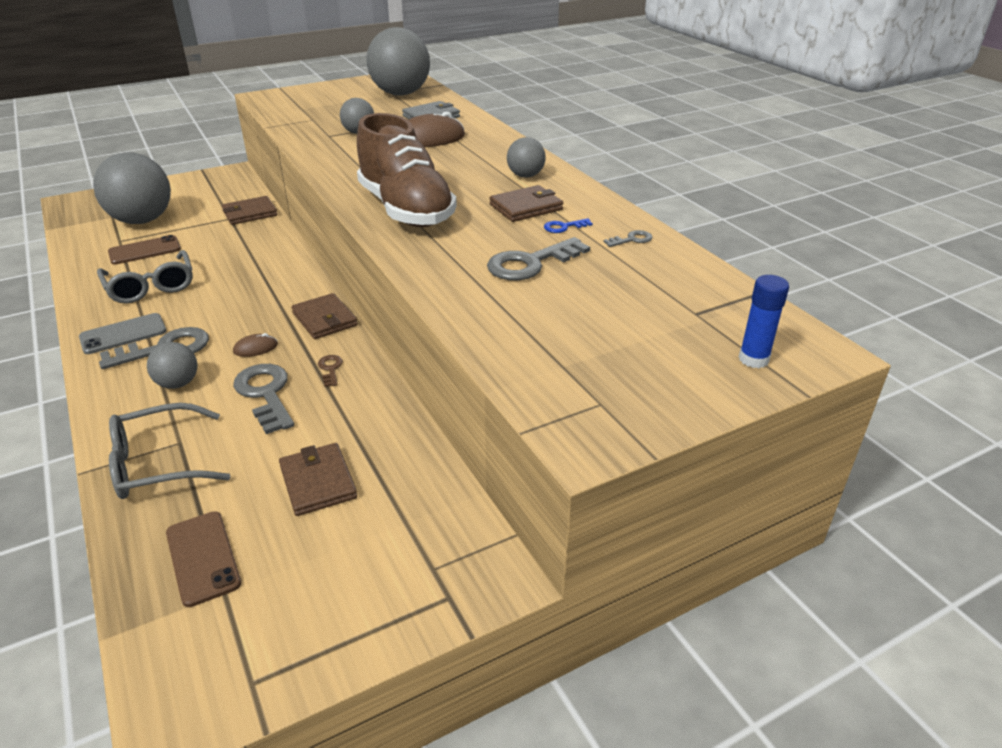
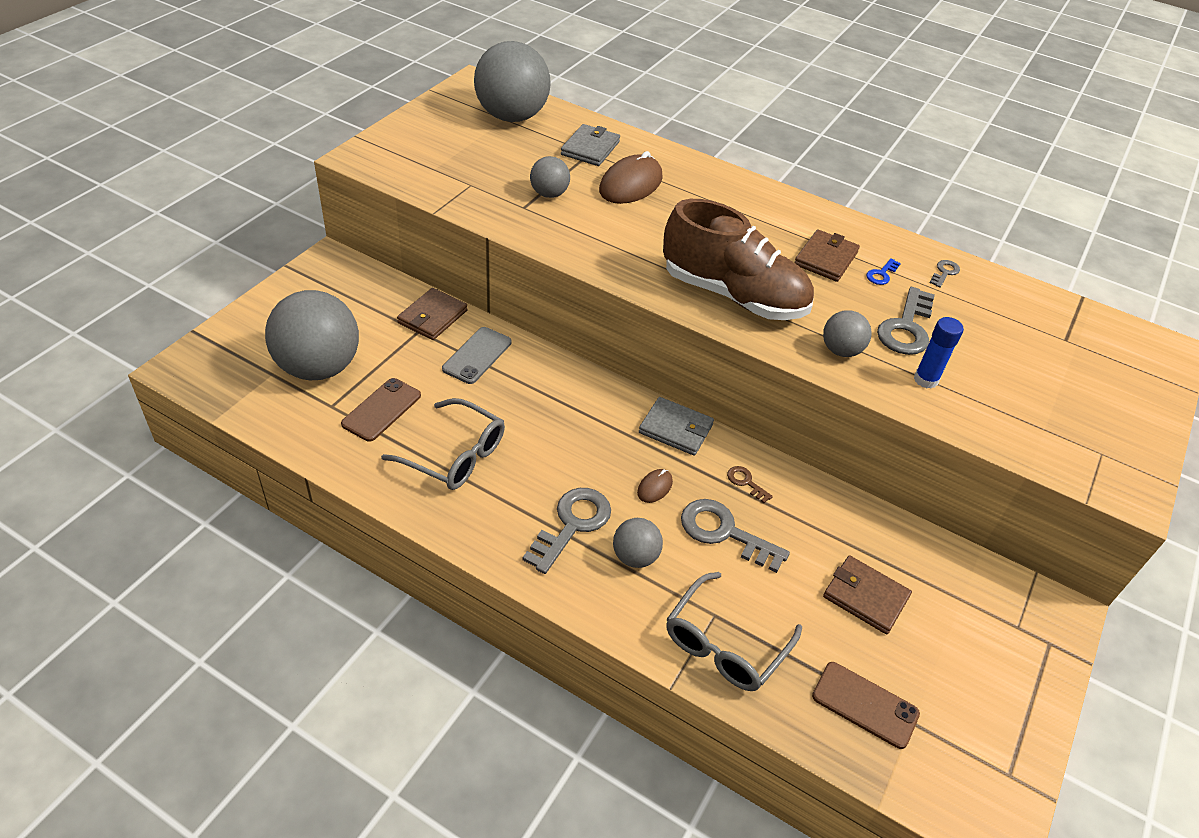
camera: 35 degrees left, 10 degrees up
grey phone [79,313,167,354] -> grey phone moved to [442,327,512,384]
brown wallet [291,293,358,339] -> grey wallet [639,397,714,456]
grey ball [507,137,546,178] -> grey ball moved to [823,310,872,357]
blue glue stick [739,275,789,368] -> blue glue stick moved to [914,317,964,389]

